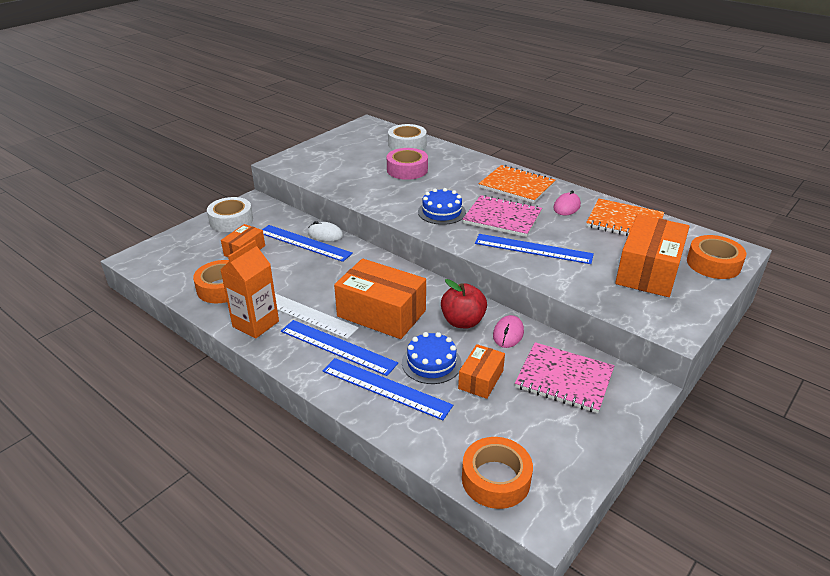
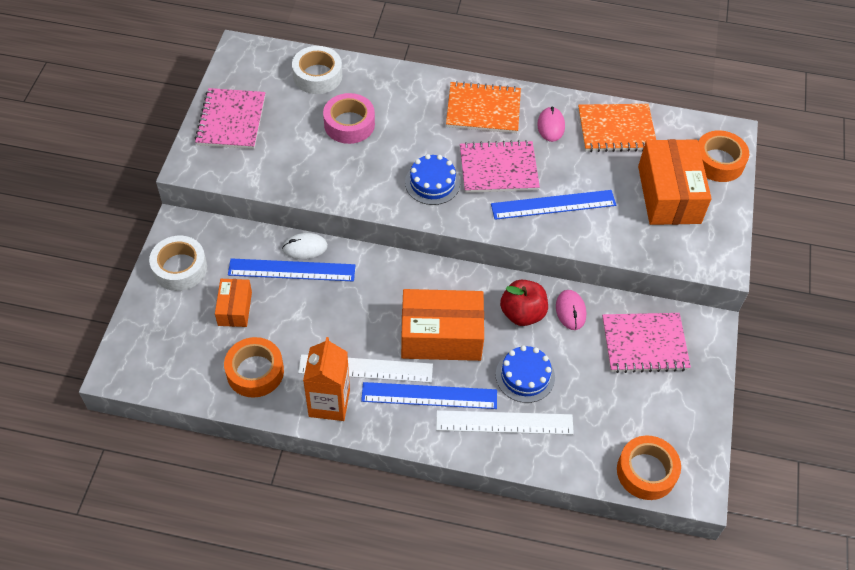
camera: 30 degrees left, 20 degrees up
blue ruler [323,358,453,420] -> white ruler [436,410,574,435]
orange box [458,344,505,399] -> none
none -> pink notebook [195,88,265,149]

